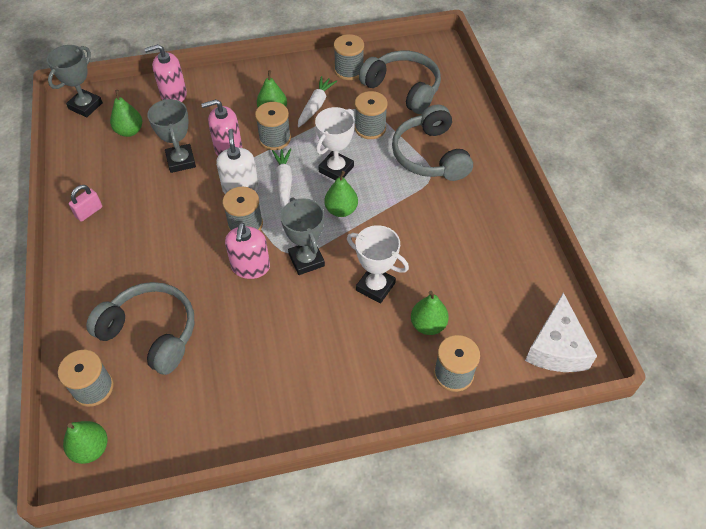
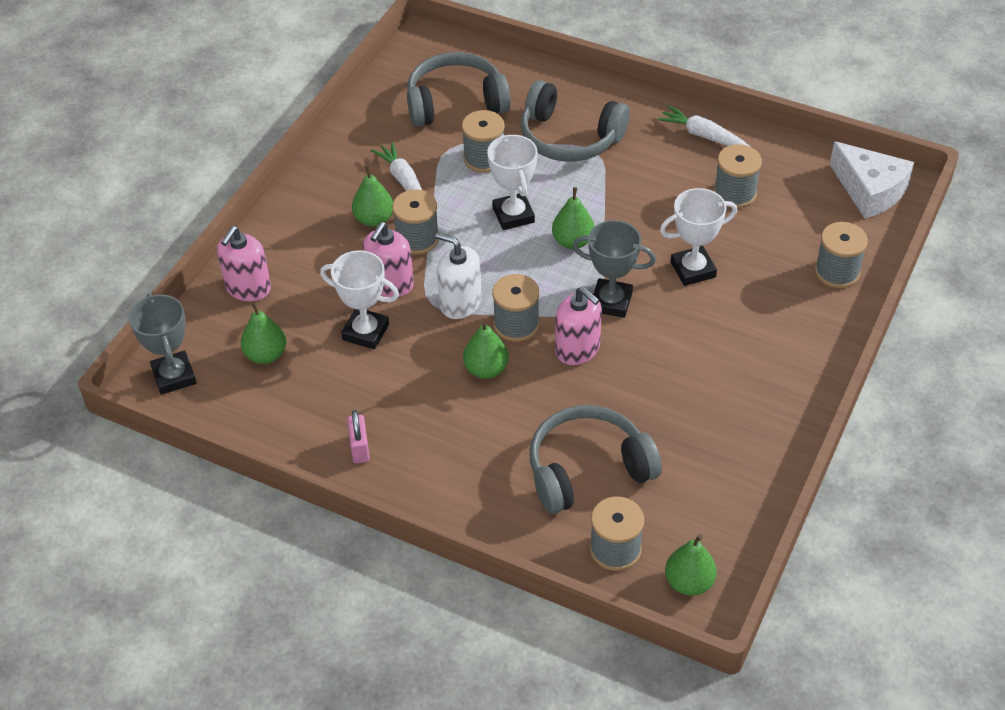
camera: 50 degrees left, 5 degrees down
grey trophy [147,99,196,173] -> white trophy [320,250,399,350]
white carrot [272,149,292,208] -> white carrot moved to [657,105,749,146]
grey spool [334,34,364,80] -> grey spool moved to [714,144,762,208]
green pear [411,291,449,335] -> green pear moved to [463,321,509,379]

